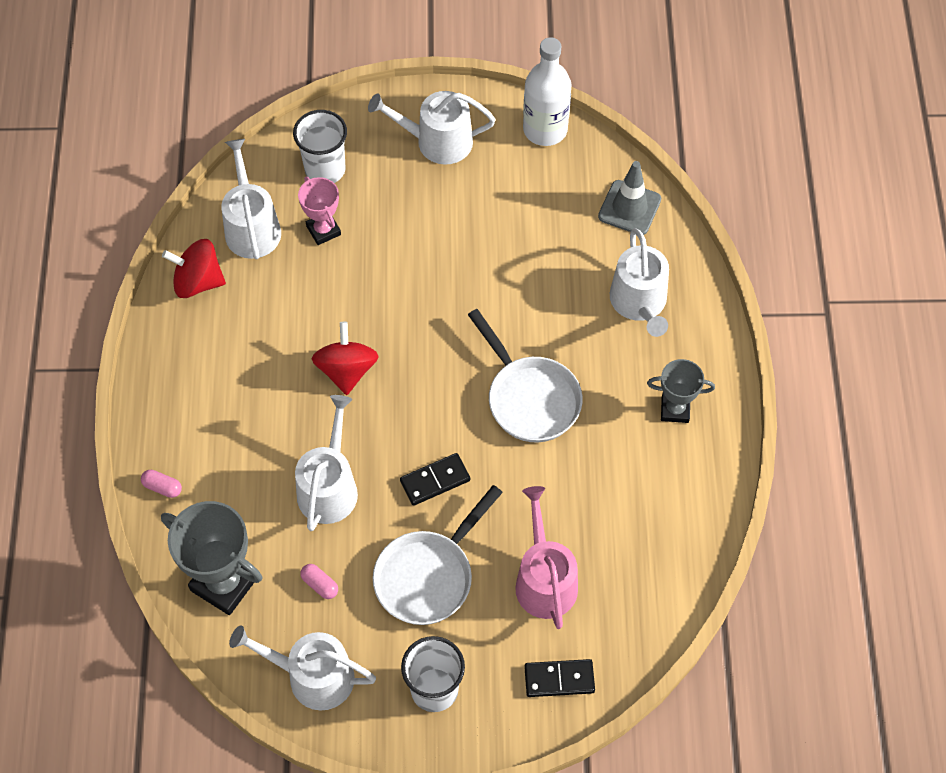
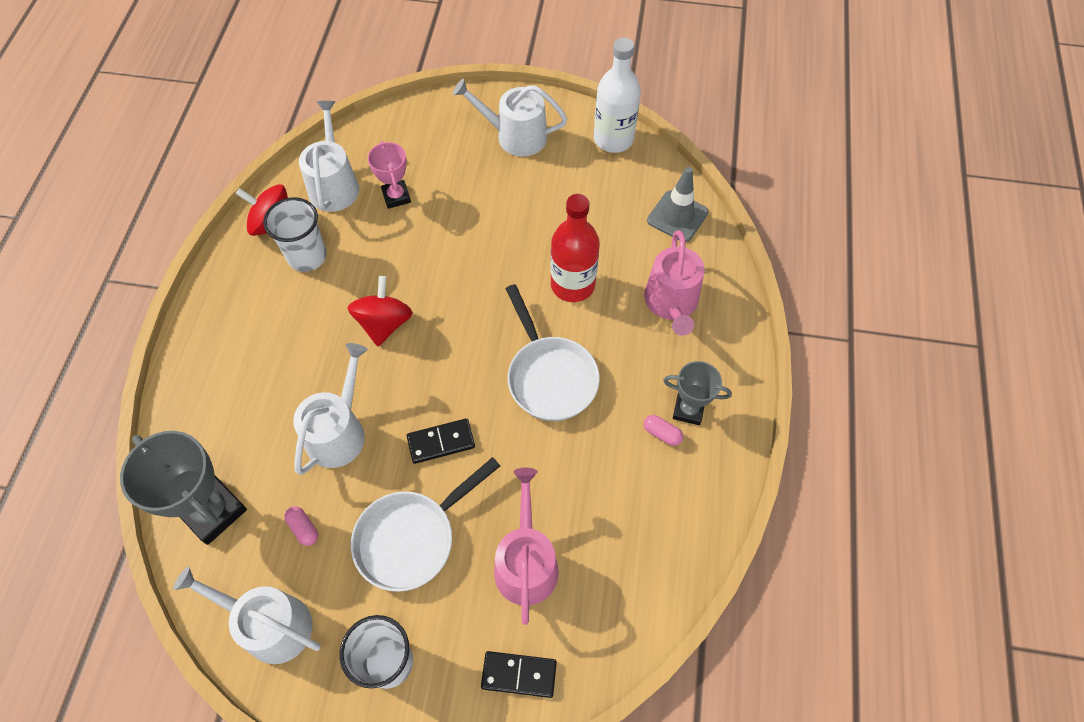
camera: 10 degrees right, 0 degrees up
pink capsule [141,470,182,498] -> pink capsule moved to [644,415,683,446]
white cup [293,110,347,183] -> white cup moved to [263,197,327,272]
white watering can [610,228,669,337] -> pink watering can [644,230,705,336]
none -> red bottle [551,194,600,302]

